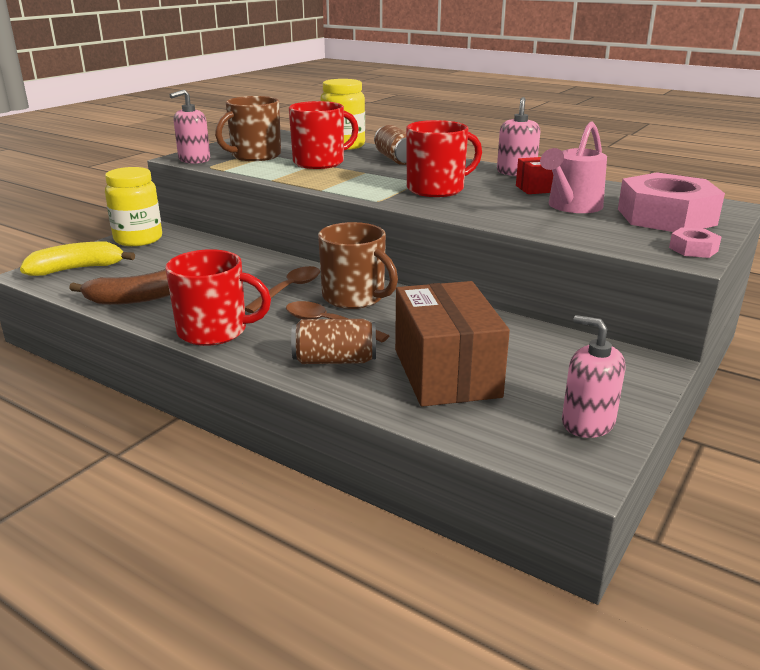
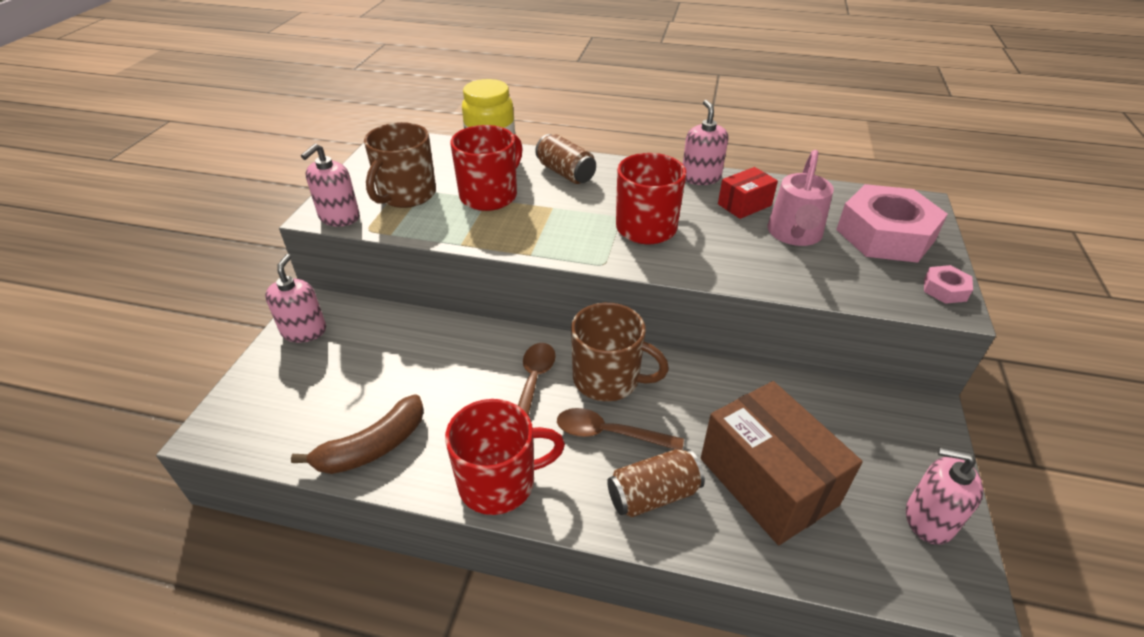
camera: 20 degrees left, 15 degrees up
yellow banana [20,242,135,276] -> none
yellow jar [105,167,162,246] -> pink soap dispenser [265,254,326,343]

